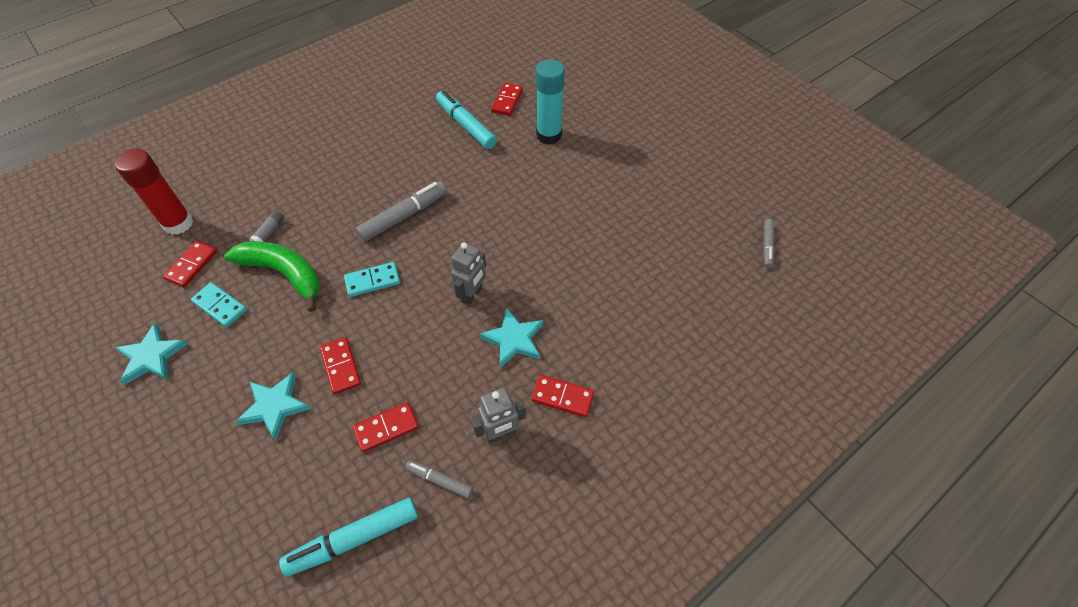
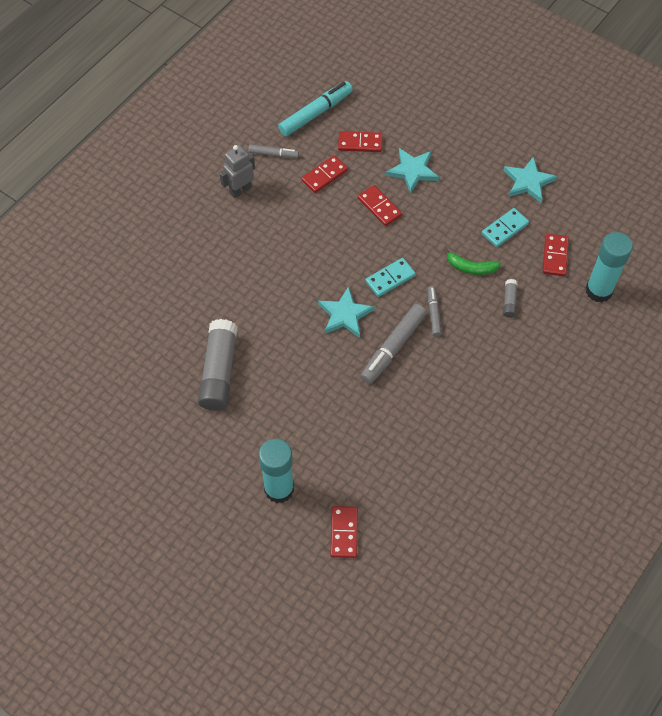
camera: 165 degrees right, 5 degrees up
red glue stick [115,149,193,235] -> turquoise glue stick [586,232,633,302]
turquoise domino [191,282,247,327] -> turquoise domino turned 60 degrees counterclockwise [482,208,529,247]
green banana [224,241,319,312] -> green banana [443,248,501,275], size x0.55
turquoise marker [436,90,497,149] -> none
grey robot [451,242,486,306] -> none
turquoise star [479,307,543,368] -> turquoise star moved to [318,286,375,338]
red domino [531,375,594,417] -> red domino moved to [338,131,382,152]
grey marker [763,219,774,268] -> grey marker moved to [428,286,442,337]
none -> grey glue stick [198,319,237,411]

